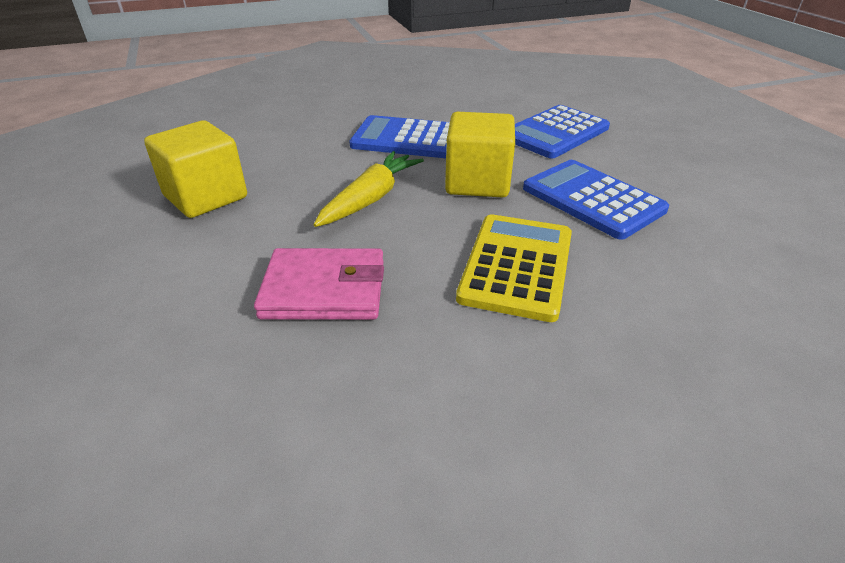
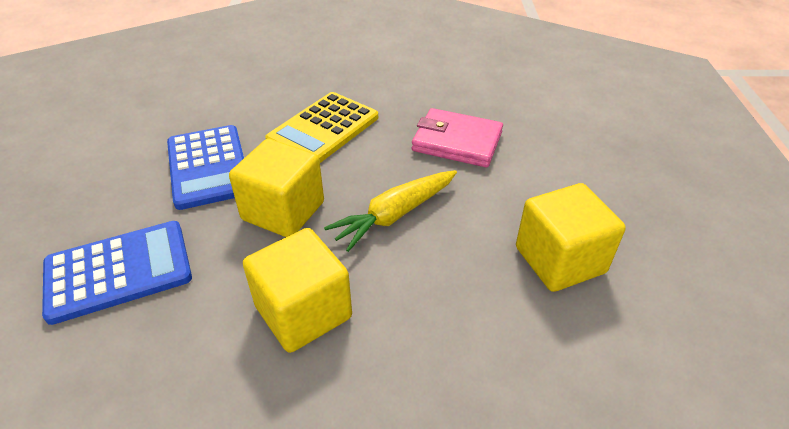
camera: 160 degrees left, 5 degrees up
blue calculator [349,115,450,158] -> yellow cube [243,228,352,353]

